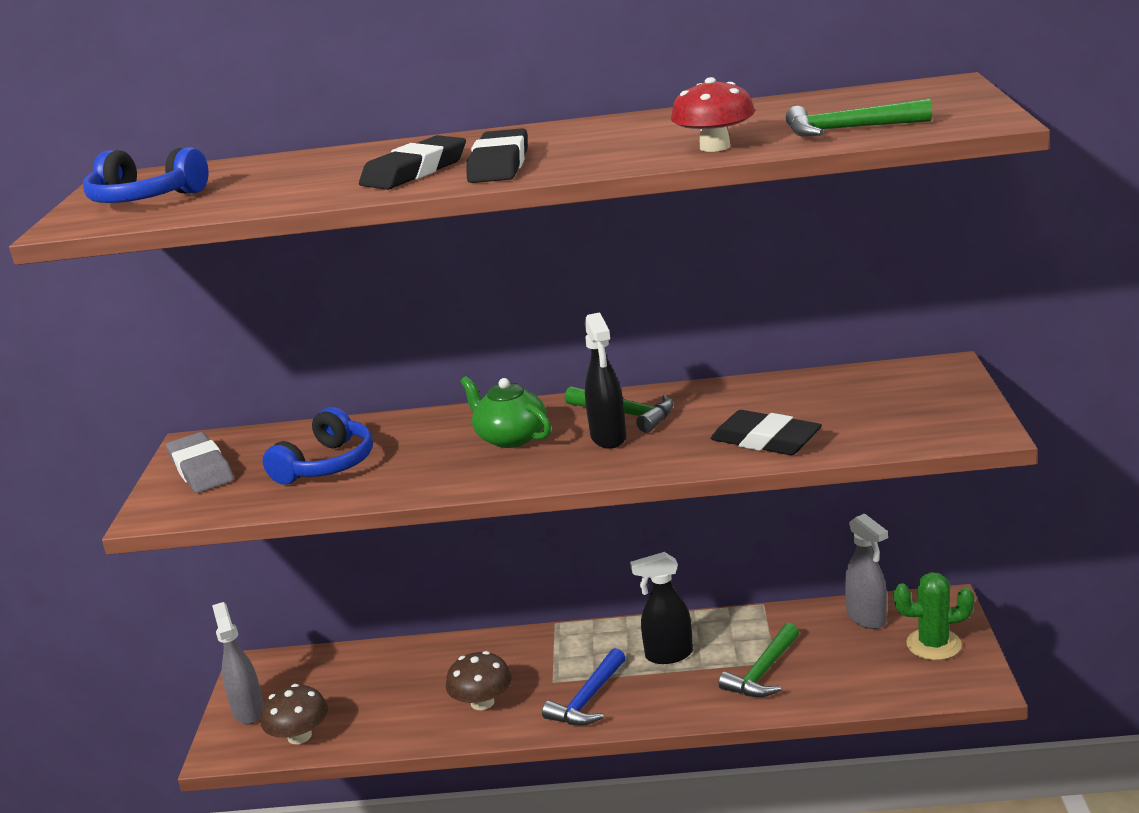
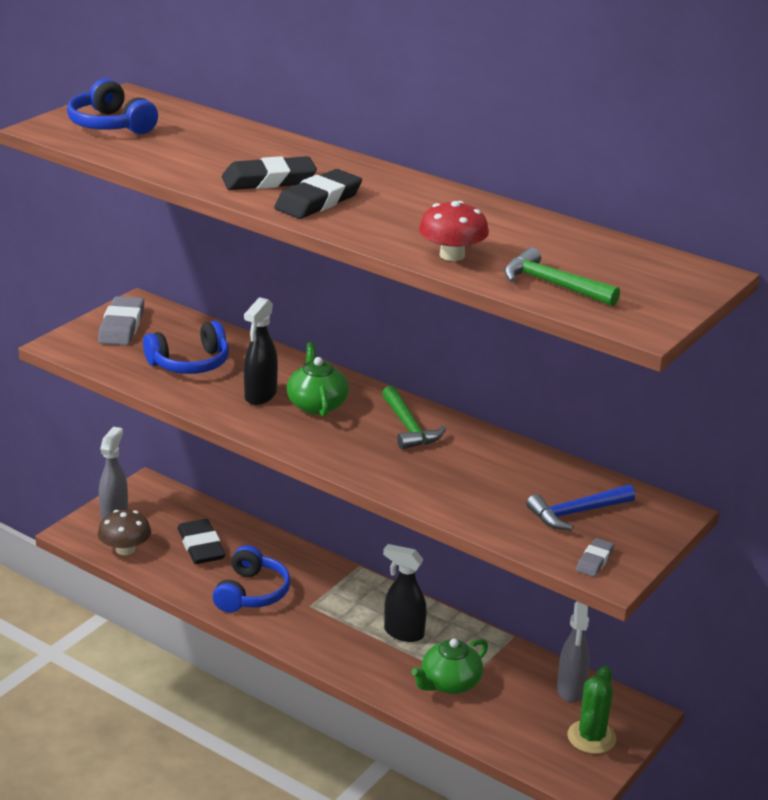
camera: 30 degrees right, 5 degrees up
brown mushroom [446,651,512,710] -> blue headphones [212,545,291,613]
blue hammer [542,648,626,726] -> blue hammer moved to [526,485,635,530]
black spray bottle [585,312,626,449] -> black spray bottle moved to [244,297,278,405]
black eraser [710,410,822,455] -> black eraser moved to [178,519,225,564]
green hammer [718,623,799,697] -> green teapot [411,639,488,694]
green cactus [894,572,974,660] -> green cactus turned 75 degrees clockwise [567,665,617,754]
none -> grey eraser [576,538,614,577]

